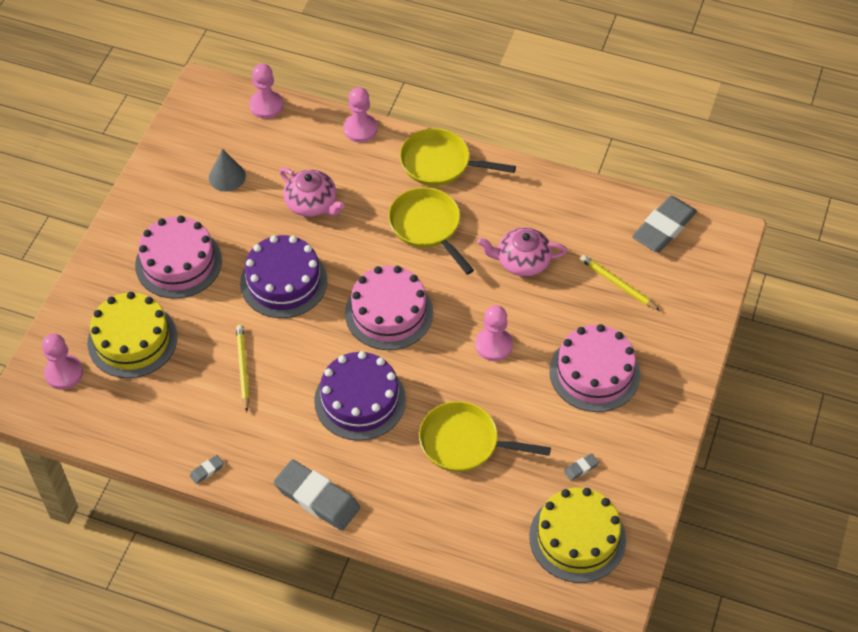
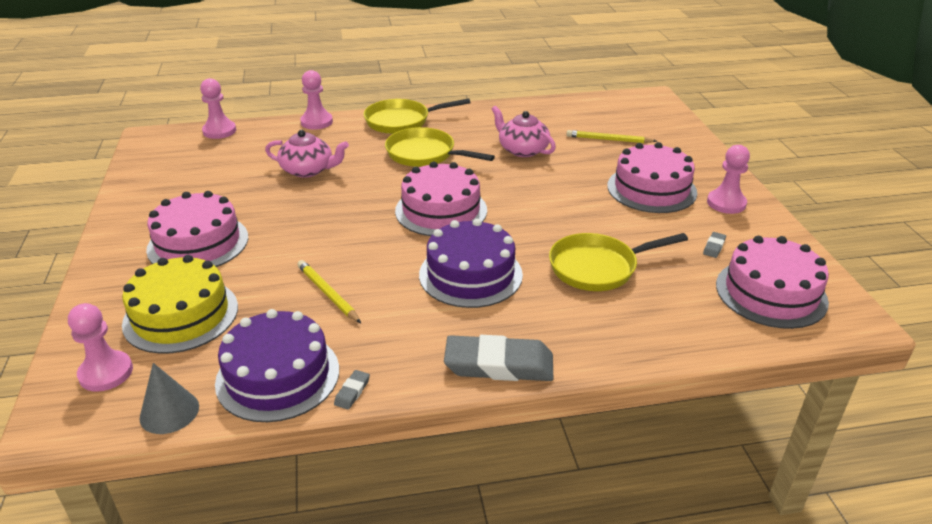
camera: 30 degrees left, 20 degrees down
grey cone [209,149,246,192] -> grey cone moved to [140,363,199,434]
purple cake [240,235,327,318] -> purple cake moved to [215,309,339,422]
pink pawn [475,305,513,361] -> pink pawn moved to [707,145,750,214]
pink teapot [478,228,567,277] -> pink teapot turned 75 degrees clockwise [492,106,556,157]
yellow cake [529,487,626,583] -> pink cake [716,236,829,329]
grey eraser [632,196,697,252] -> none

